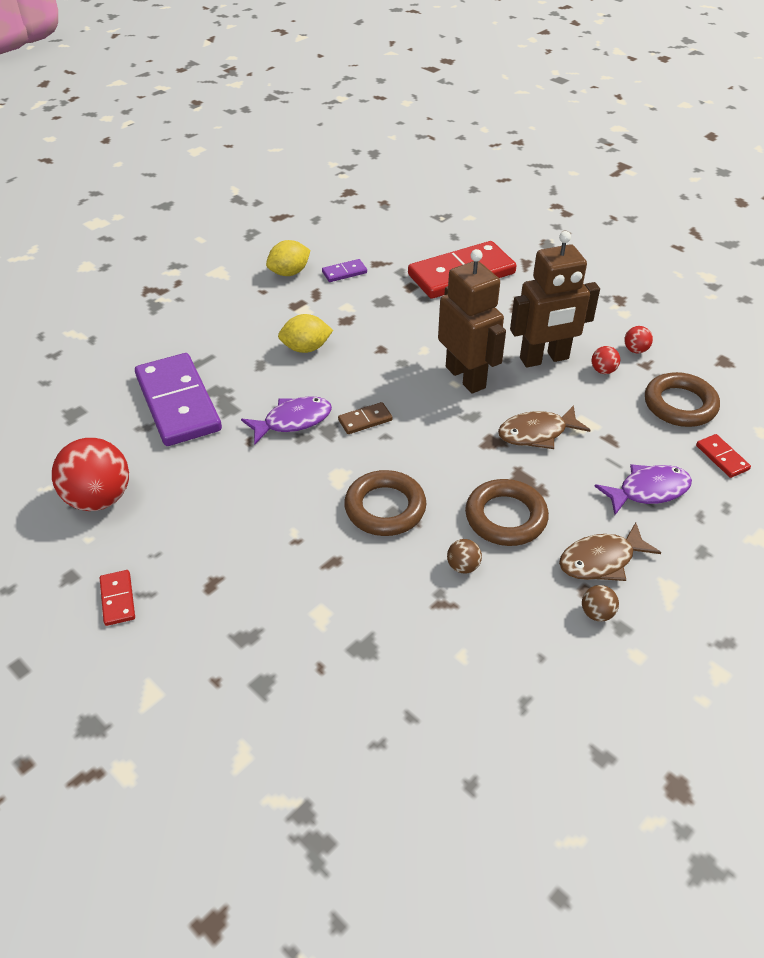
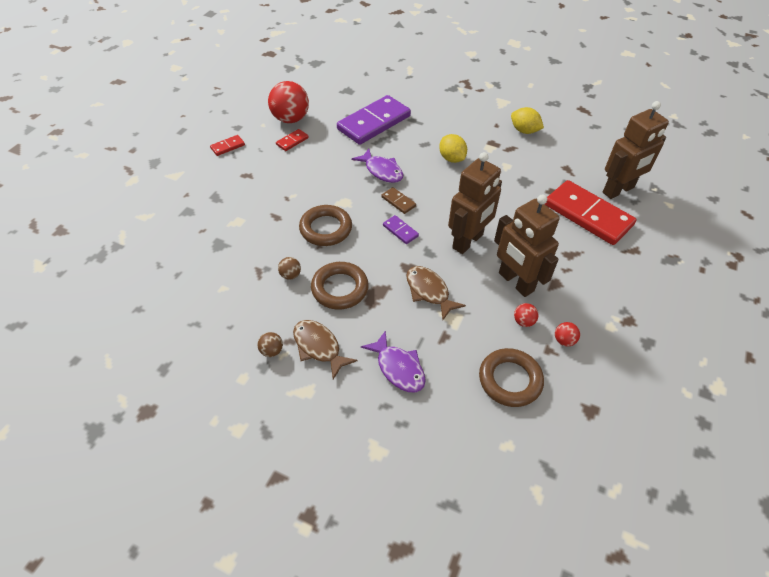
camera: 70 degrees right, 5 degrees up
purple domino [322,259,367,282] -> purple domino moved to [383,215,419,244]
red domino [696,434,751,478] -> red domino moved to [276,129,309,151]
none -> brown robot [603,101,669,199]

